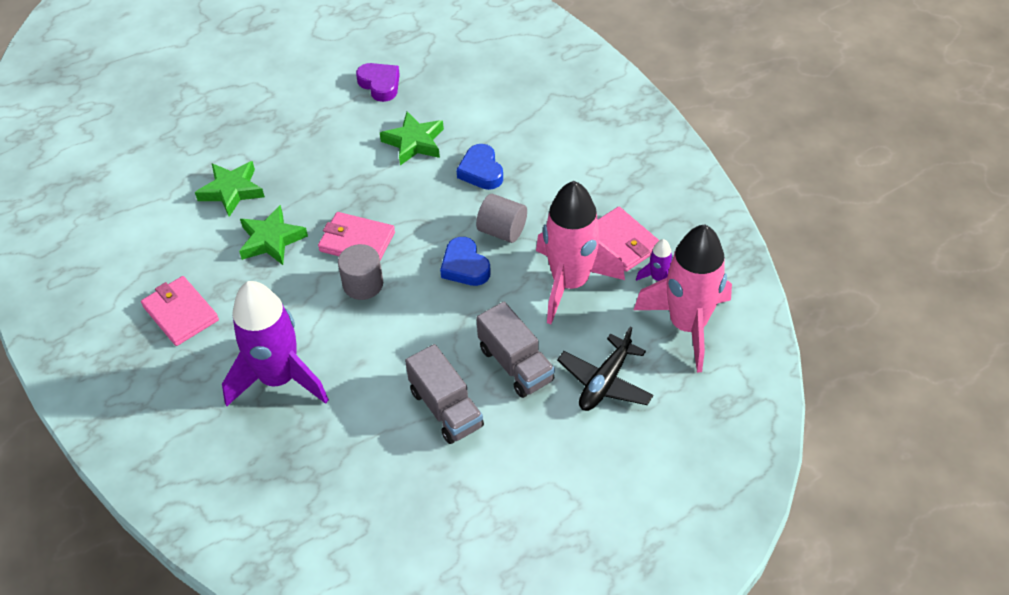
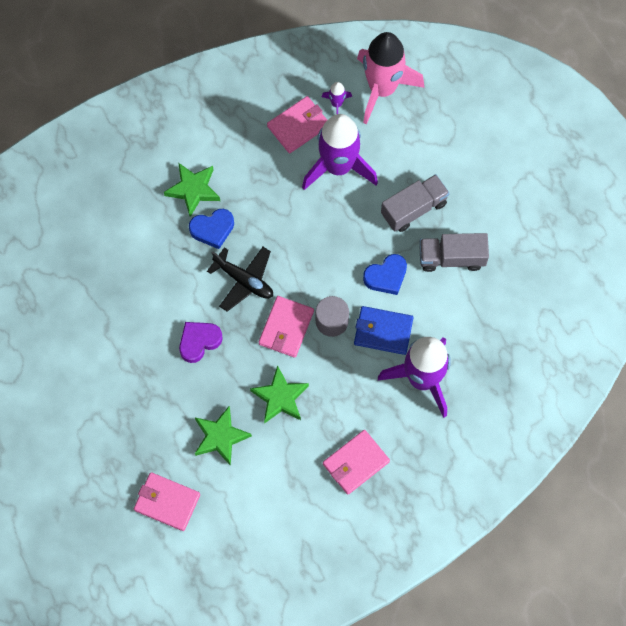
camera: 90 degrees left, 20 degrees up
purple heart [356,63,400,102] -> purple heart moved to [179,322,223,363]
green star [380,112,444,165] -> green star moved to [164,163,220,217]
grey truck [405,344,484,444] -> grey truck turned 150 degrees counterclockwise [420,233,489,272]
blue heart [440,237,491,286] -> blue heart moved to [363,254,407,295]
grey cylinder [476,194,527,243] -> none
pink rocket [536,181,625,324] -> purple rocket [302,114,378,190]
black plane [557,326,653,411] -> black plane moved to [207,247,273,311]
none -> pink wallet [134,472,200,531]
none -> blue wallet [354,306,414,355]

